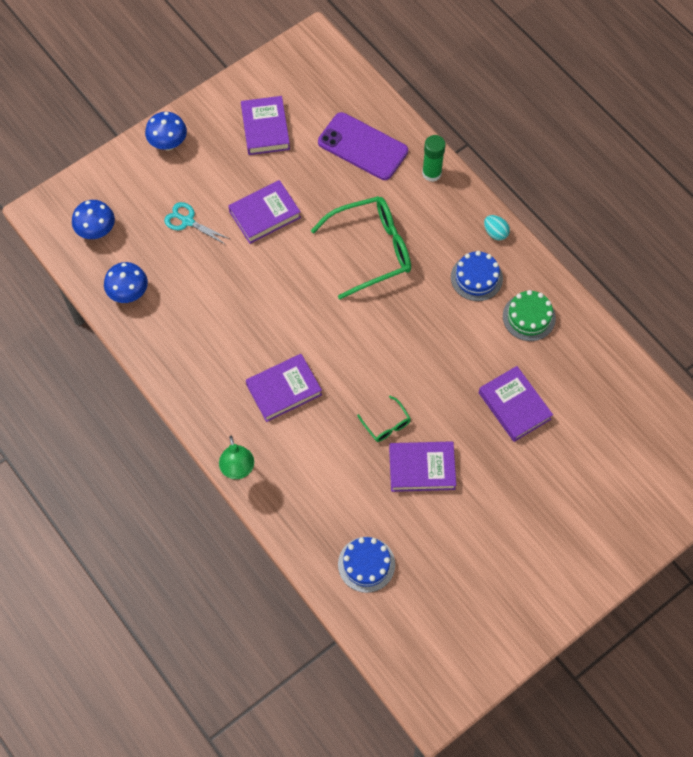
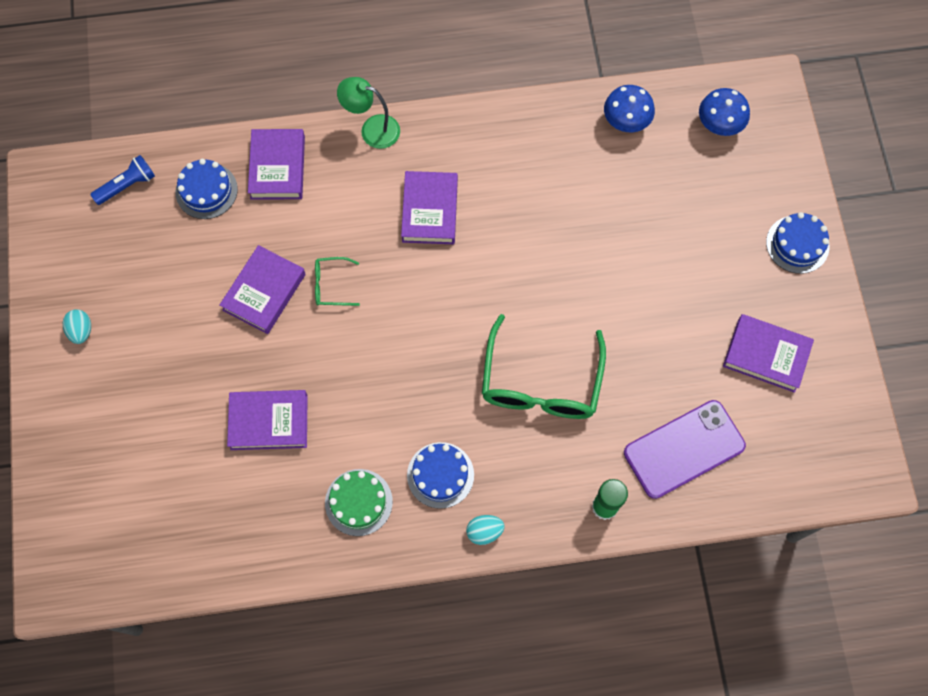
camera: 120 degrees right, 5 degrees up
blue mushroom [145,112,187,150] -> blue cake [766,212,830,274]
turquoise scissors [164,202,230,245] -> none
purple book [228,180,301,244] -> purple book moved to [248,129,305,200]
none -> turquoise egg [63,309,91,344]
none -> blue flashlight [90,155,155,205]

